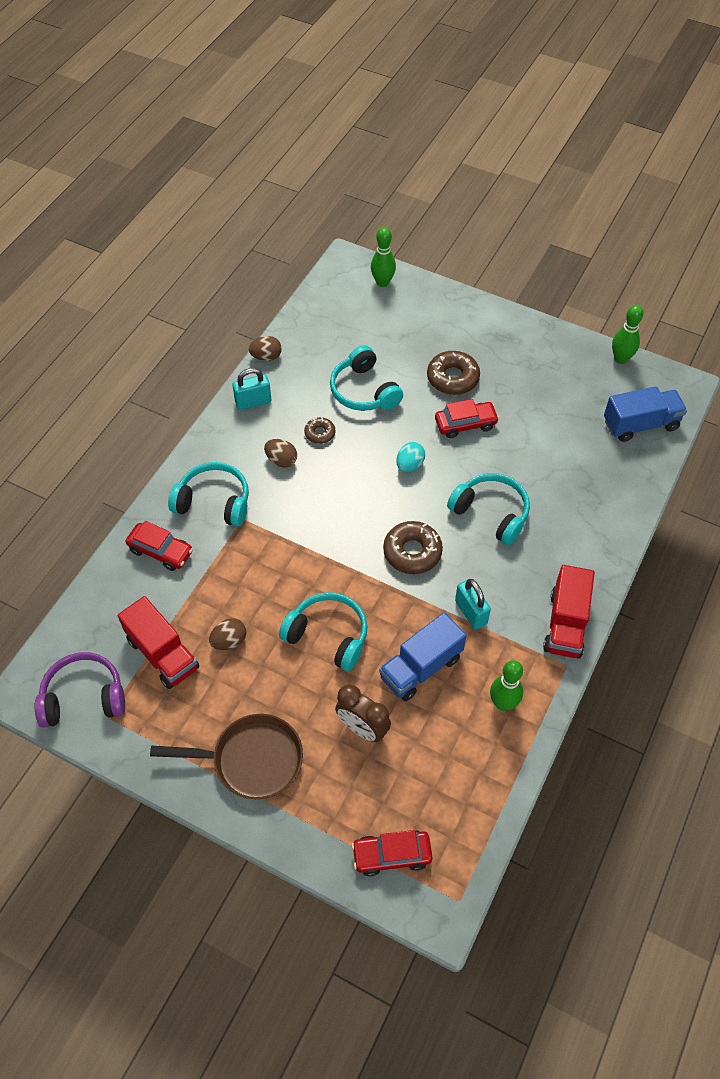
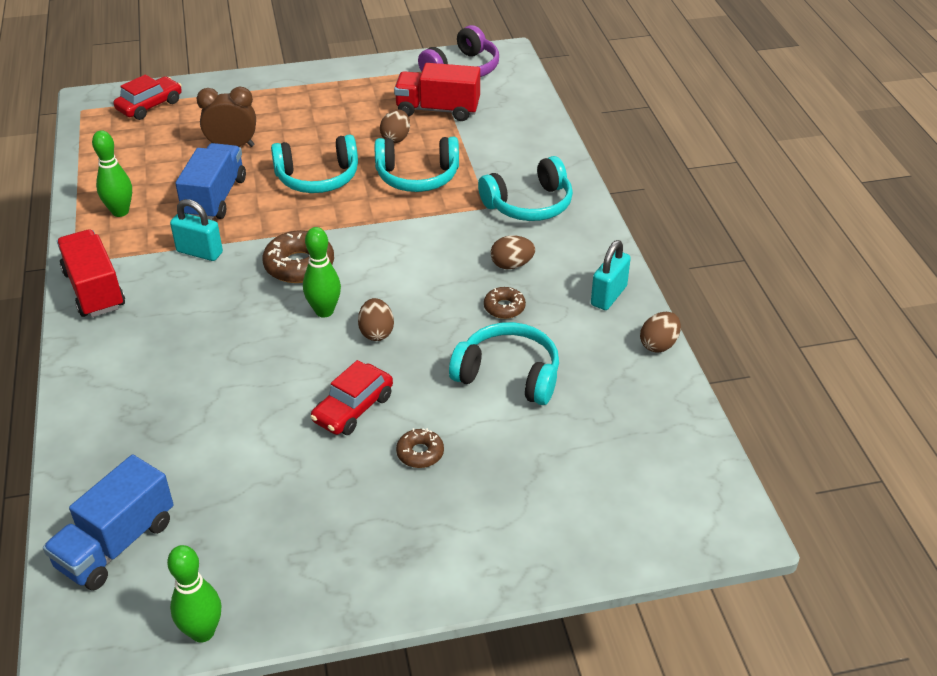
camera: 140 degrees right, 15 degrees down
red car [126,521,193,571] -> none
brown pan [150,714,303,799] -> none
green bowling pin [371,227,396,287] -> green bowling pin moved to [303,227,341,318]
turquoise egg [396,442,425,472] -> brown egg [358,298,394,341]
brown donut [427,351,480,395] -> brown donut [396,428,444,468], size x0.57
turquoise headphones [447,473,530,545] -> turquoise headphones moved to [375,137,459,192]

